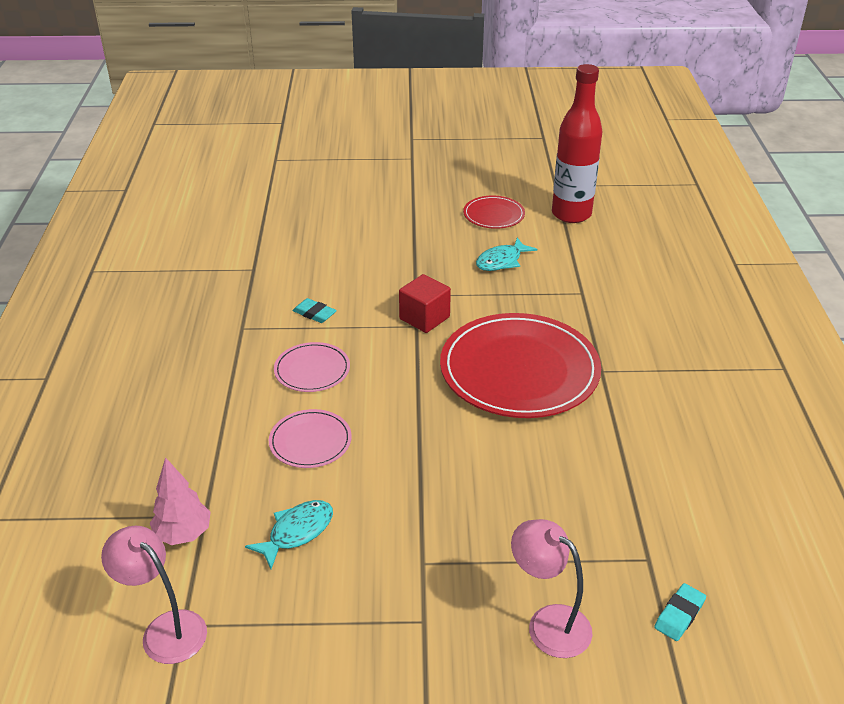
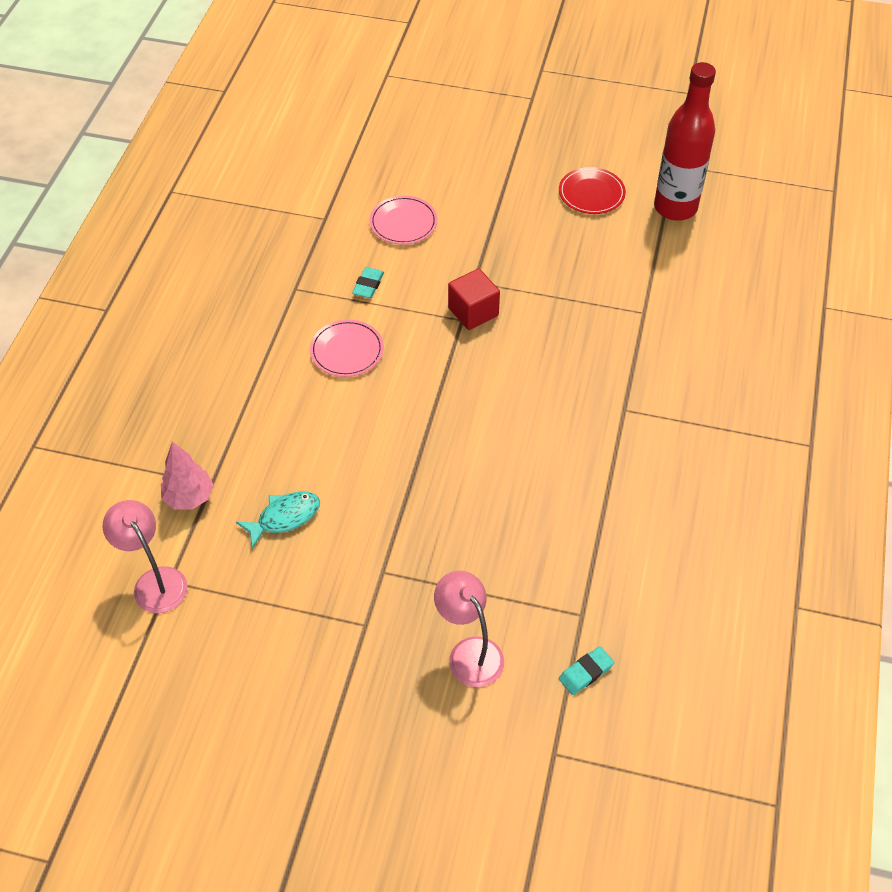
camera: 15 degrees right, 15 degrees up
pink plate [269,409,352,468] -> pink plate moved to [369,196,438,245]
turquoise eraser [293,298,337,323] -> turquoise eraser turned 60 degrees clockwise [352,267,384,298]
red plate [440,313,601,418] -> none
turquoise fish [476,238,537,271] -> none

